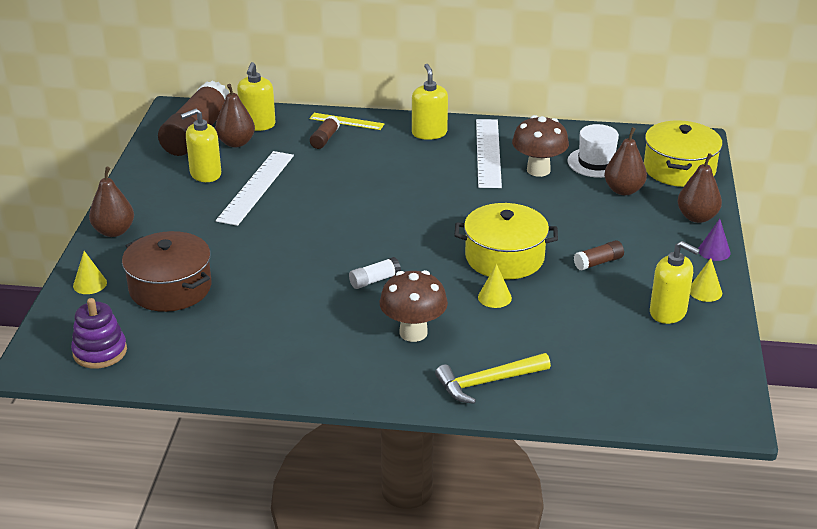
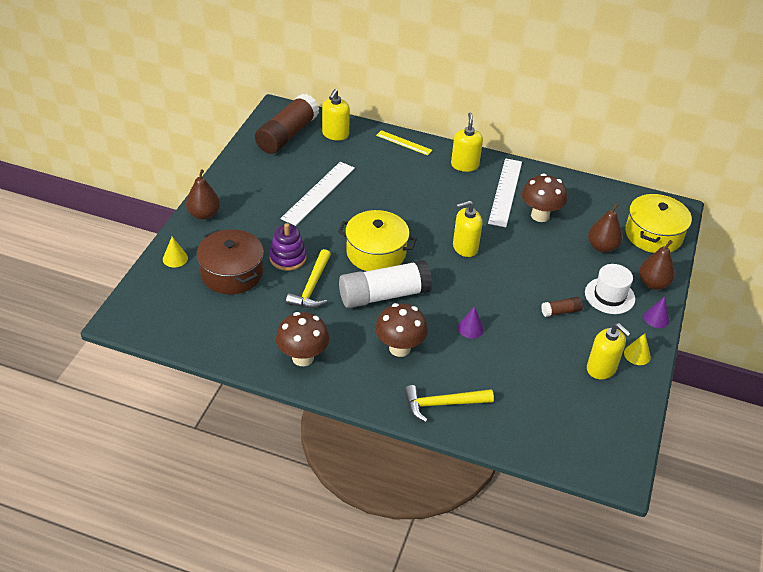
camera: 10 degrees right, 10 degrees up
purple stacking toy [71,298,127,369] -> purple stacking toy moved to [269,223,307,271]
yellow soap dispenser [181,109,221,182] -> yellow soap dispenser moved to [453,201,483,257]
brown pear [215,84,255,147] -> none
brown glue stick [310,116,340,149] -> none
white glue stick [349,257,401,289] -> white glue stick [339,260,432,308], size x2.27
yellow pot [454,203,558,279] -> yellow pot moved to [338,210,417,271]
yellow cone [478,264,512,308] -> purple cone [458,306,484,338]
white hat [567,124,619,178] -> white hat moved to [585,264,635,314]
none -> brown mushroom [276,312,329,366]
none -> yellow hammer [286,249,331,308]

